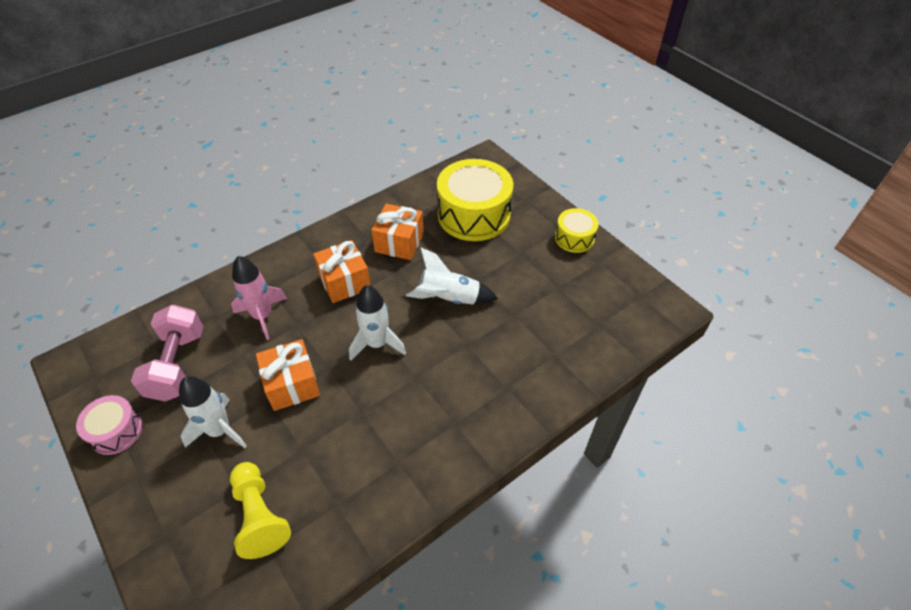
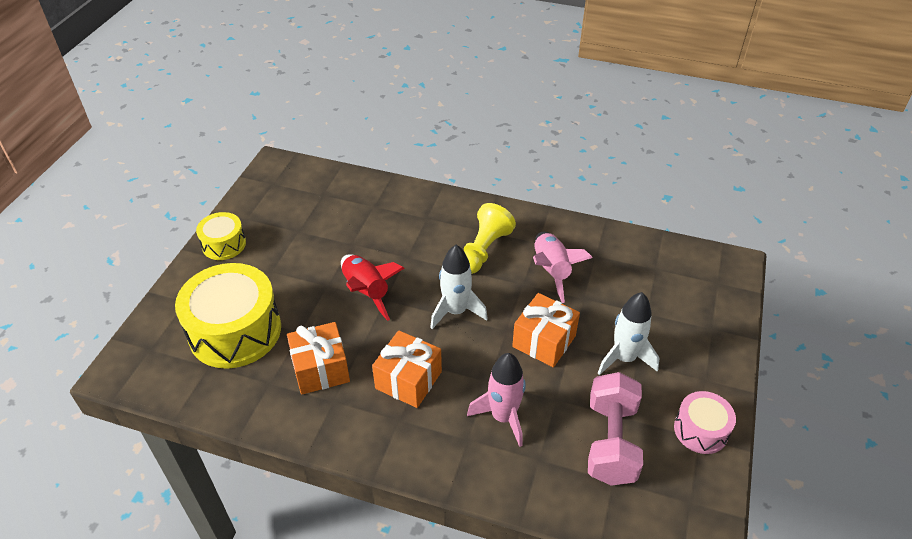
camera: 125 degrees left, 5 degrees down
pink dumbbell [131,304,203,402] -> pink dumbbell turned 45 degrees counterclockwise [588,372,643,486]
yellow pawn [230,462,291,559] -> yellow pawn moved to [464,203,516,274]
white rocket [406,248,498,305] -> red rocket [341,254,404,321]
none -> pink rocket [533,232,593,303]

